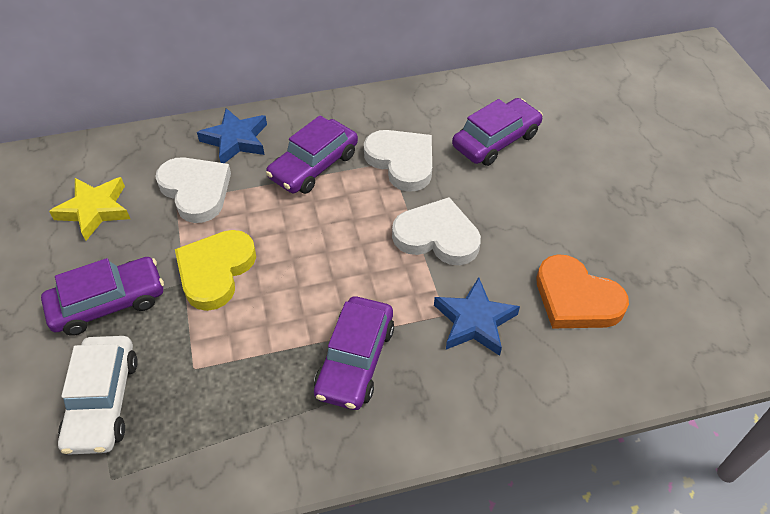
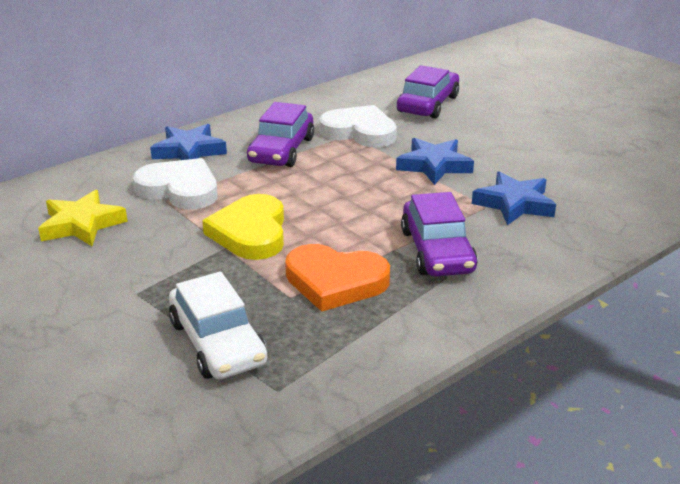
camera: 25 degrees left, 20 degrees down
purple car [41,257,164,336] -> none
white heart [392,197,481,265] -> blue star [396,138,474,185]
orange heart [537,254,629,328] -> orange heart moved to [285,244,390,312]

